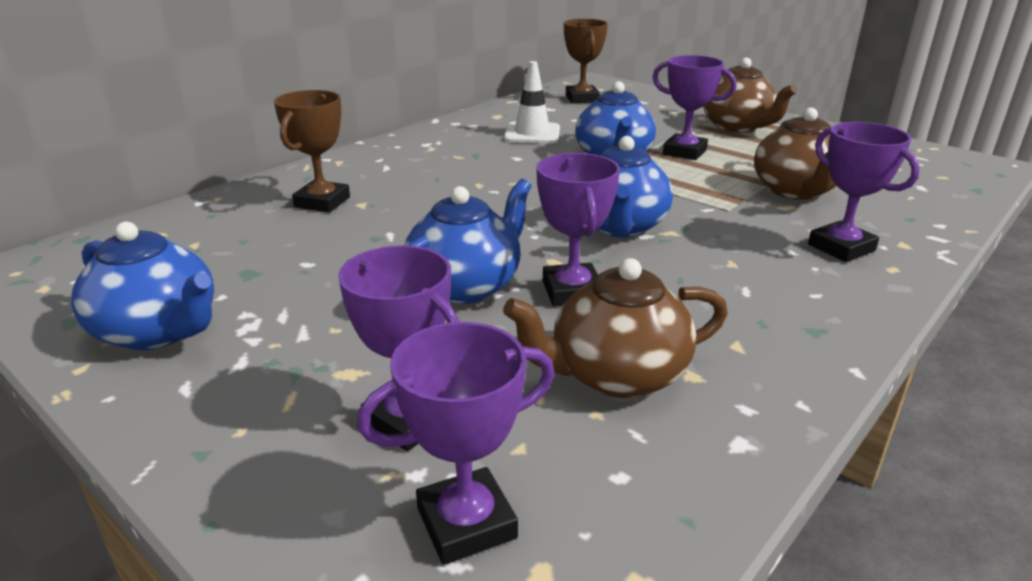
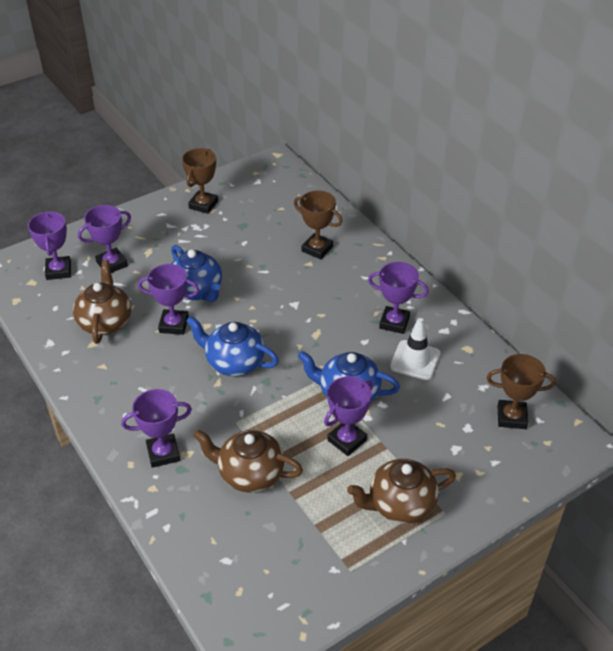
camera: 105 degrees right, 15 degrees up
blue teapot [71,222,214,350] -> brown trophy [182,148,218,214]
none -> purple trophy [368,262,429,334]

